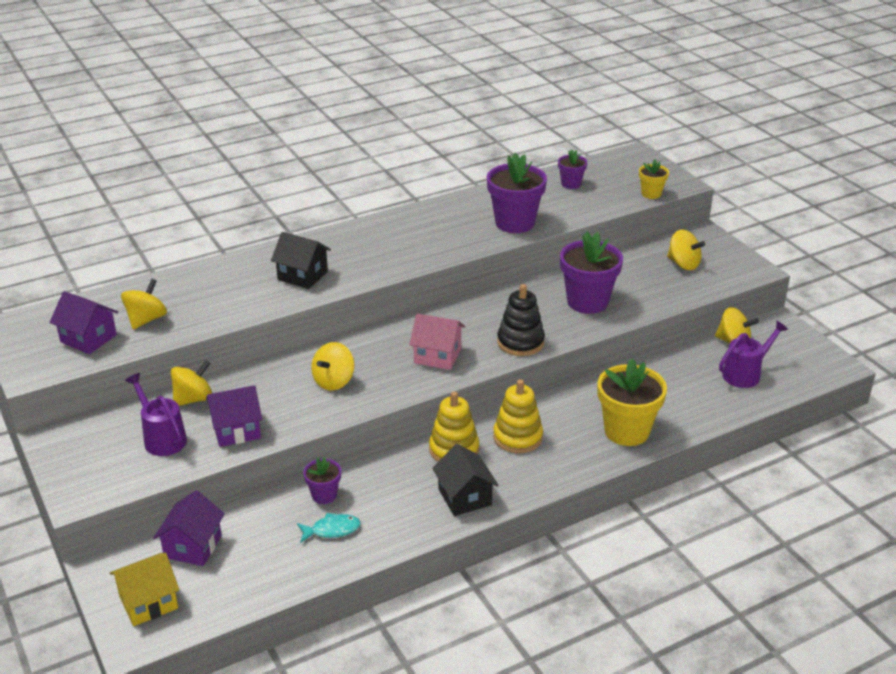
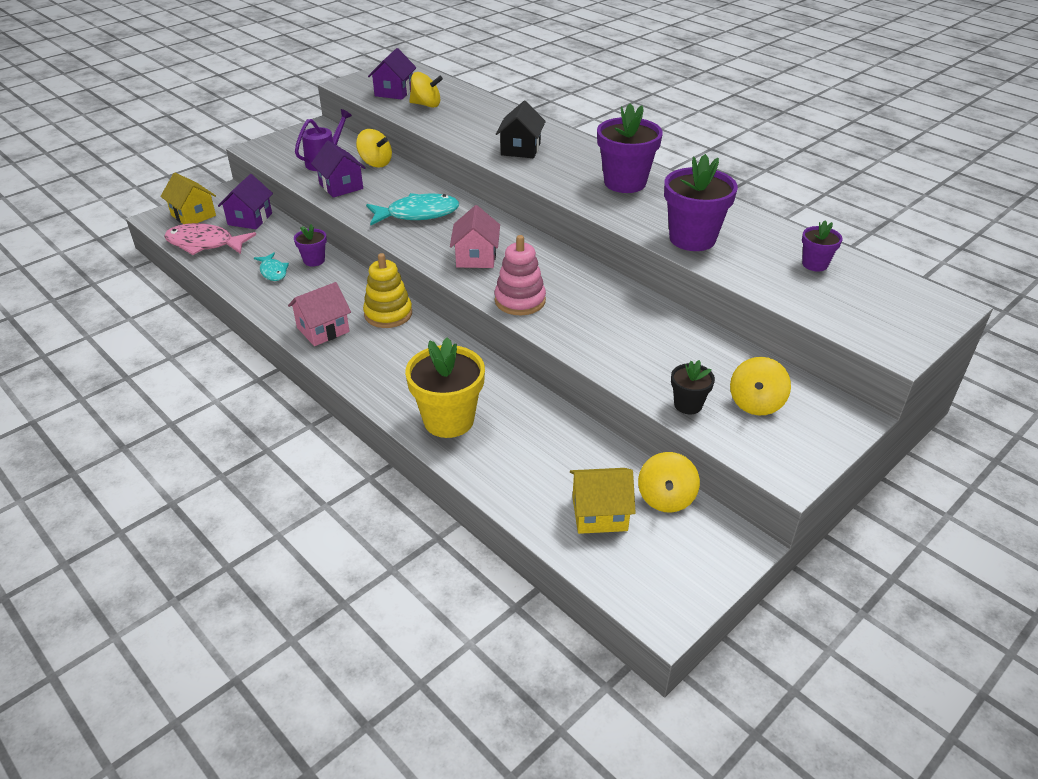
camera: 75 degrees right, 5 degrees up
purple house [153,490,225,566] -> purple house turned 75 degrees counterclockwise [218,174,273,229]
yellow spinning top [311,342,354,391] -> turquoise fish [366,193,459,226]
black house [432,444,499,516] -> pink house [288,282,351,346]
yellow stacking toy [493,379,543,453] -> none
black stacking toy [497,284,545,356] -> pink stacking toy [495,235,546,315]
purple flower pot [560,231,623,314] -> purple flower pot moved to [597,103,663,193]
yellow flower pot [639,159,669,199] -> none
purple watering can [719,321,788,388] -> yellow house [570,468,636,534]
none -> pink fish [164,223,256,255]
none -> black flower pot [671,360,715,414]

